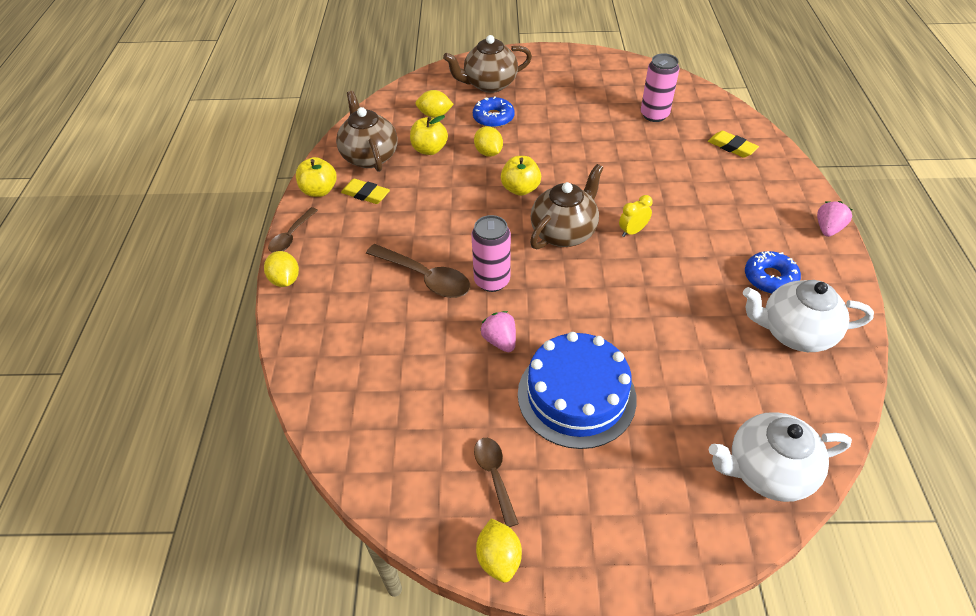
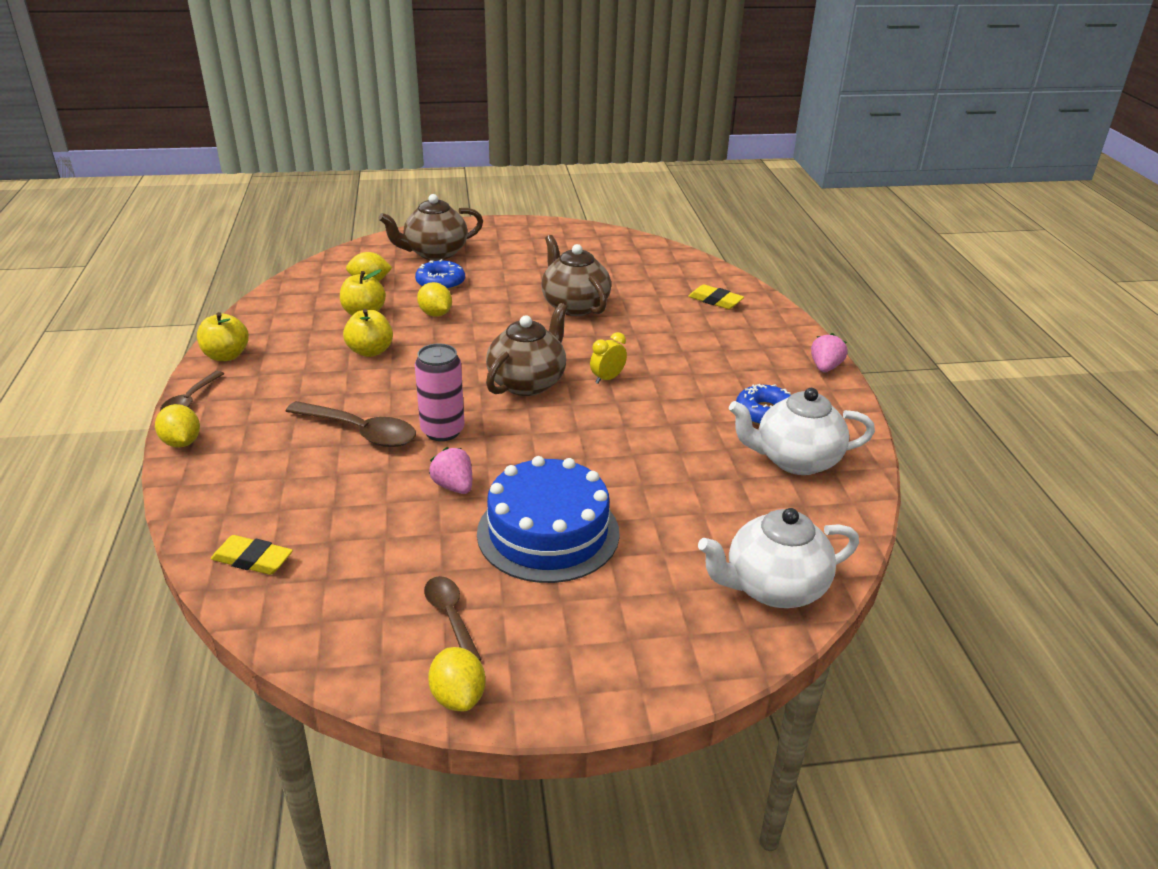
camera: 10 degrees left, 15 degrees down
brown teapot [336,91,398,172] -> brown teapot moved to [541,235,611,316]
yellow eraser [341,179,390,204] -> yellow eraser moved to [211,535,293,575]
yellow apple [501,156,541,196] -> yellow apple moved to [343,309,393,357]
pink can [641,53,679,122] -> none

